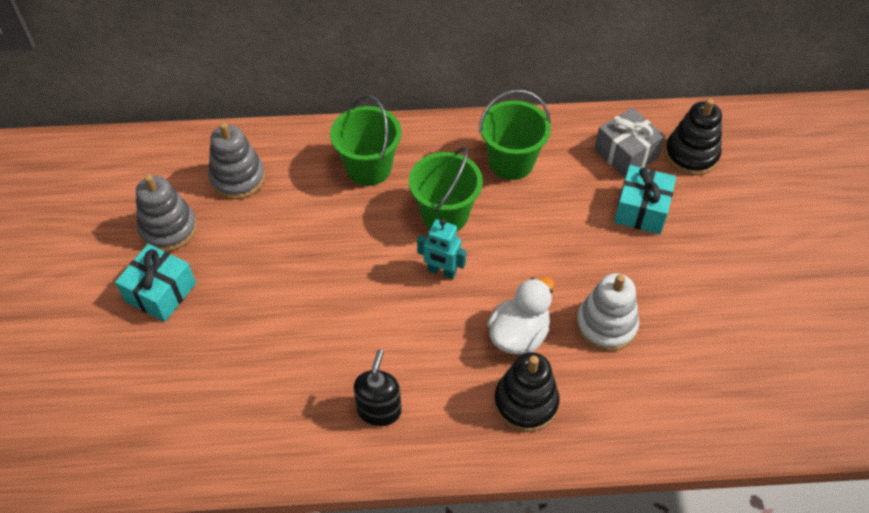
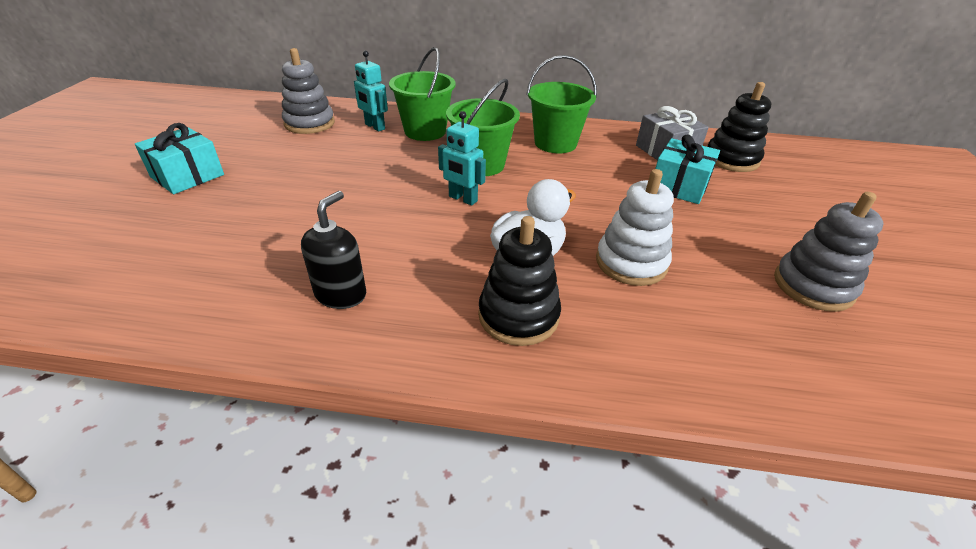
camera: 10 degrees right, 15 degrees down
grey stacking toy [136,174,197,252] -> grey stacking toy moved to [774,192,884,312]
none -> turquoise robot [354,51,388,132]

